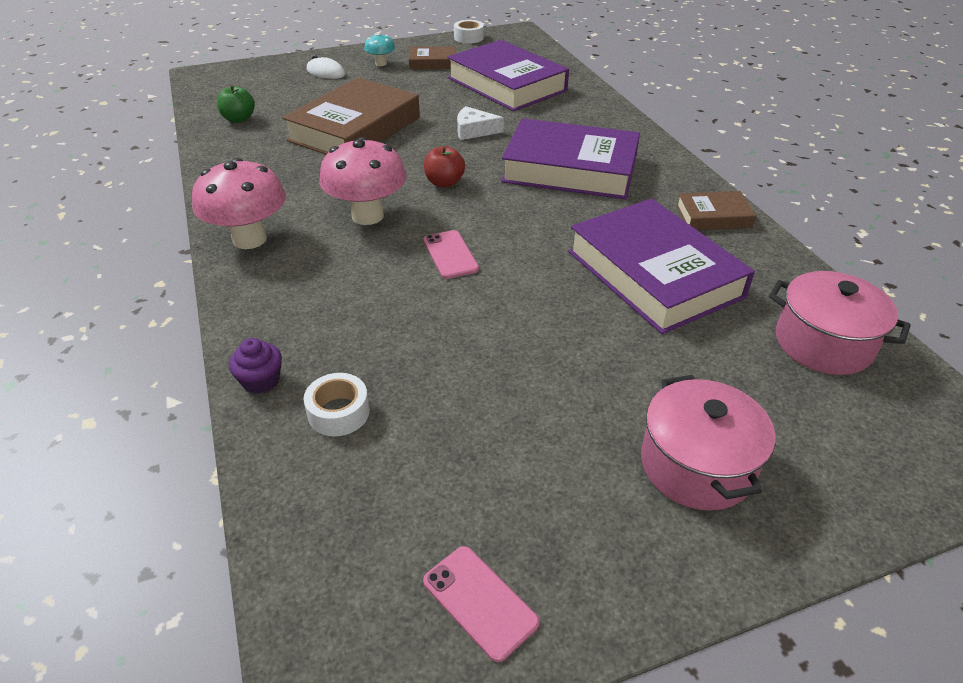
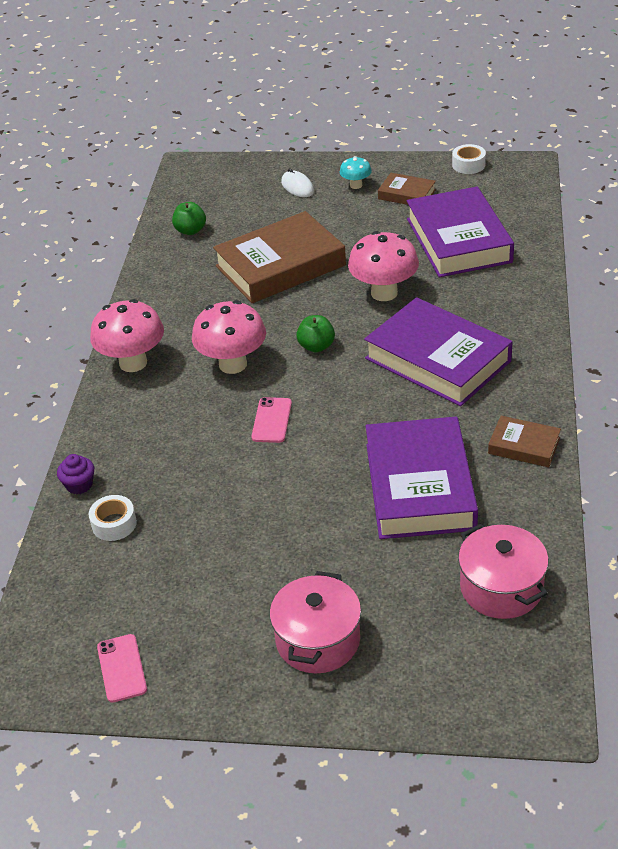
camera: 30 degrees right, 0 degrees up
red apple [424,146,465,187] -> green apple [296,315,335,353]
white cheese [457,106,504,140] -> pink mushroom [348,231,419,301]

